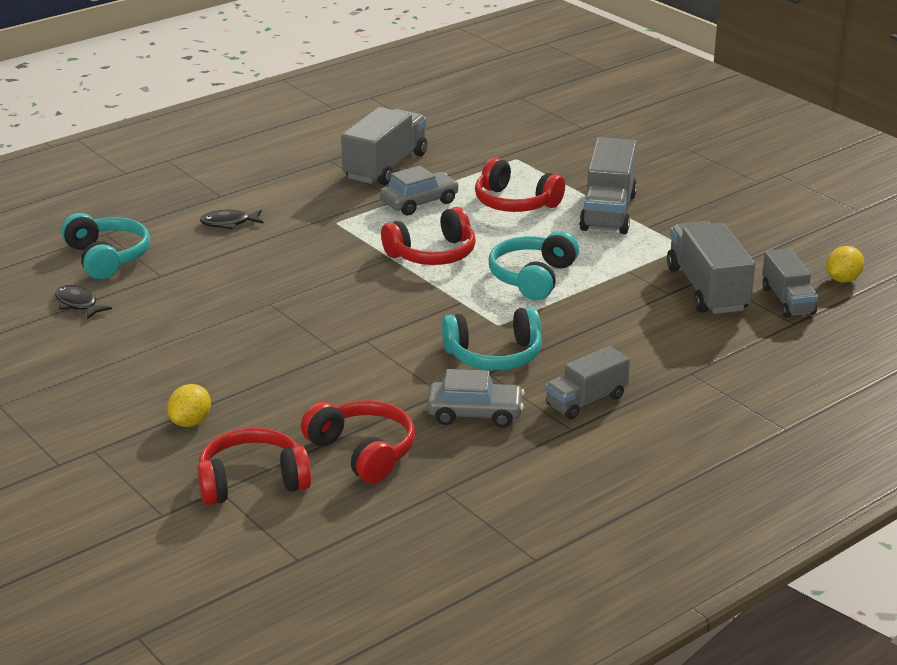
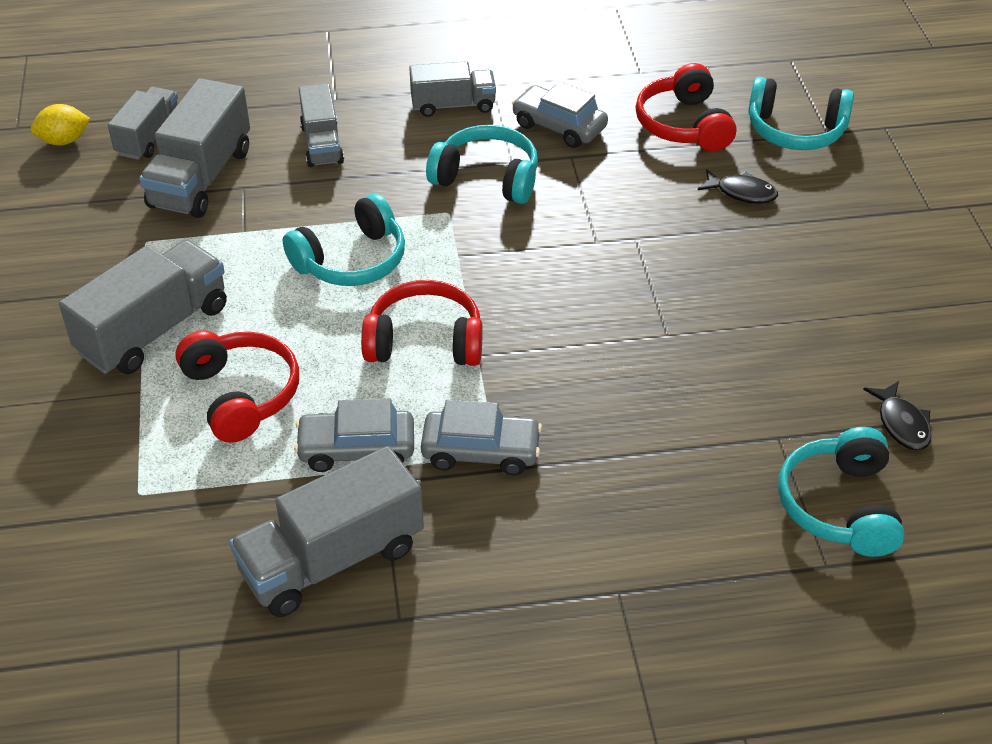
camera: 150 degrees left, 15 degrees up
yellow lemon [167,384,211,427] -> none
red headphones [197,428,311,505] -> turquoise headphones [748,77,854,150]
black fish [200,210,264,229] -> black fish moved to [698,169,778,204]
none -> grey truck [299,83,344,167]
none -> grey car [421,400,542,475]

